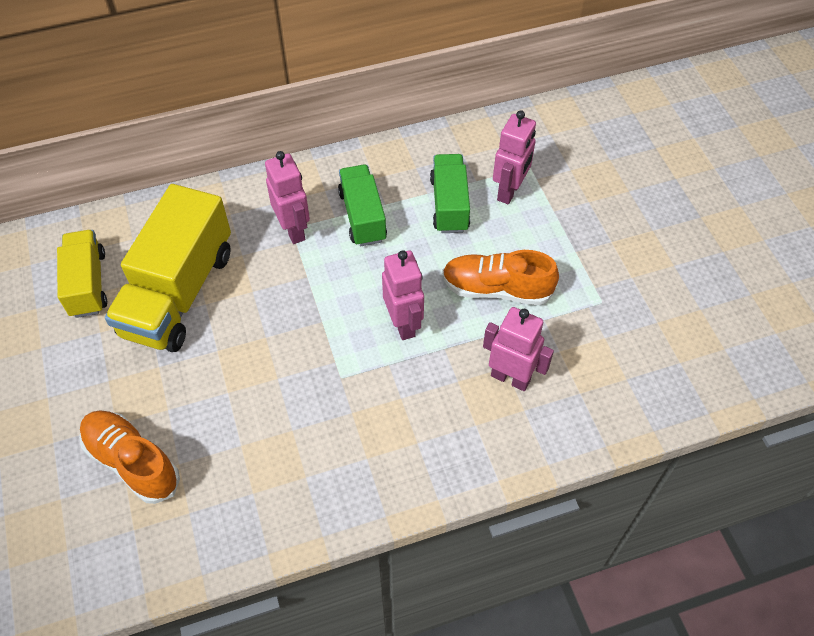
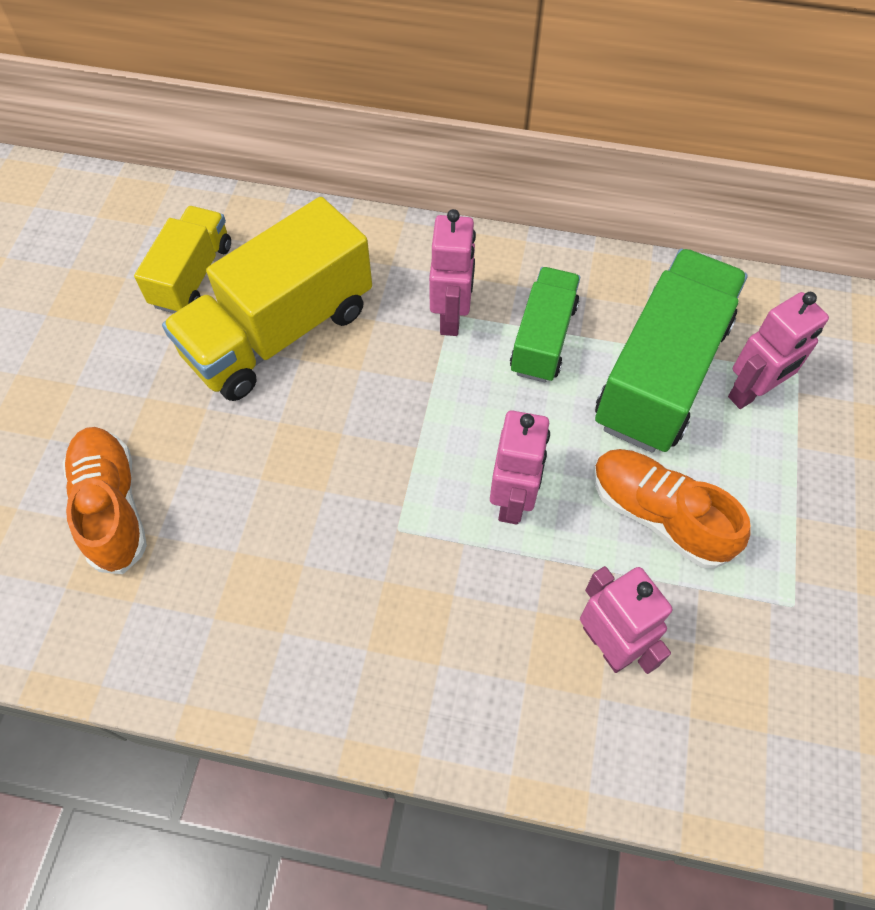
camera: 30 degrees right, 5 degrees up
green truck [430,154,470,233] -> green truck [595,249,747,453], size x1.71

